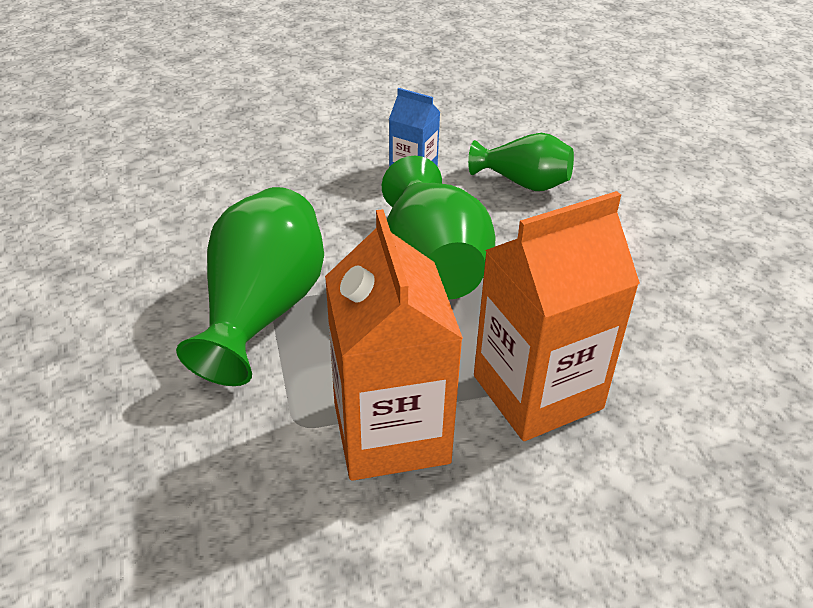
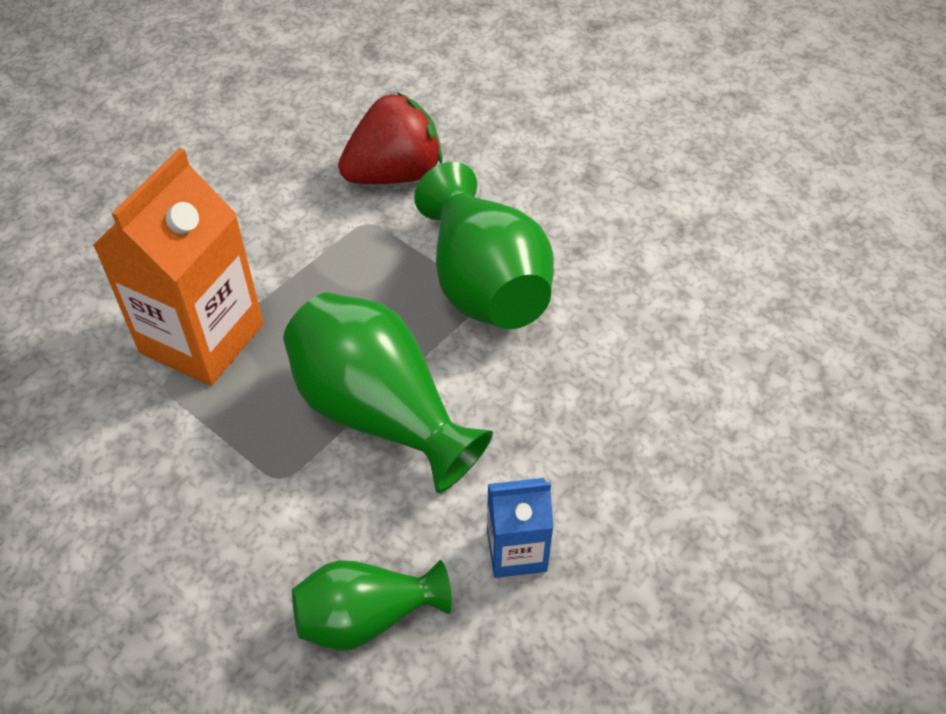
camera: 145 degrees right, 10 degrees up
orange carton [325,209,463,481] -> none
none -> red strawberry [338,92,443,184]

